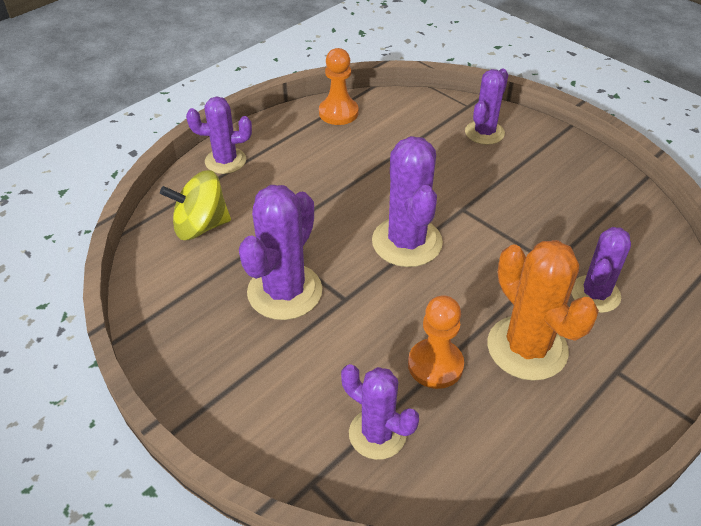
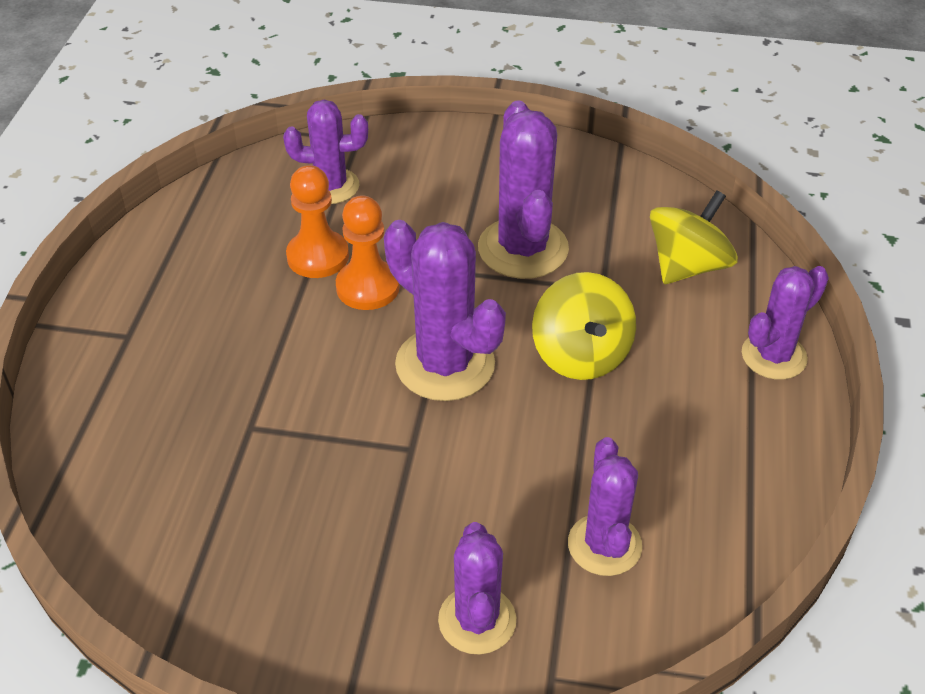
camera: 145 degrees right, 0 degrees up
orange pawn [319,48,359,125] -> orange pawn moved to [336,195,400,310]
orange cactus [487,240,599,381] -> none
purple cactus [571,227,631,313] -> purple cactus moved to [568,437,642,576]
none -> yellow spinning top [532,272,636,380]

